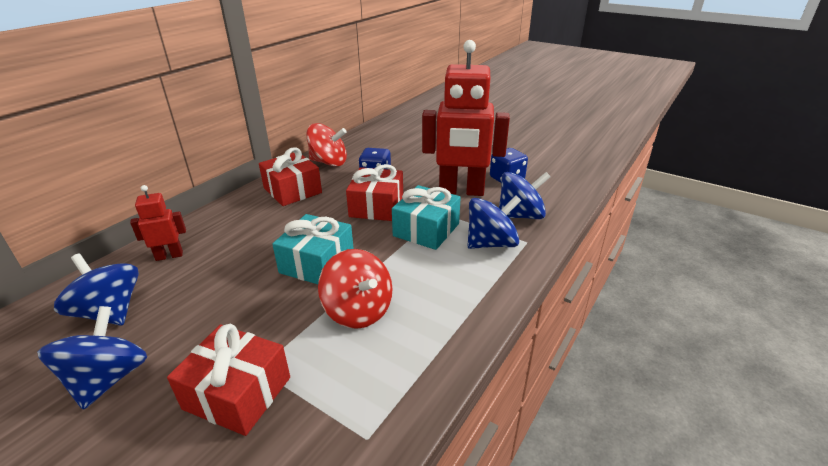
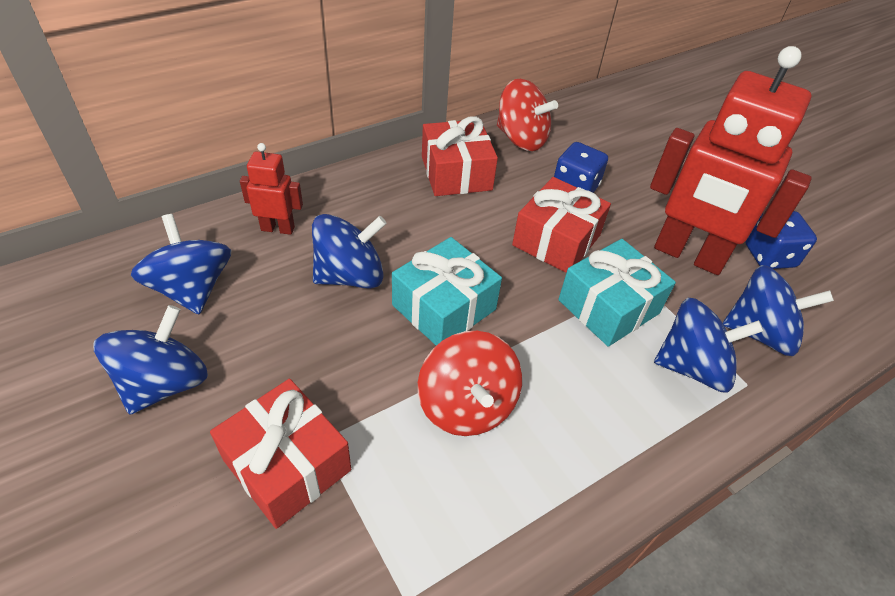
camera: 20 degrees right, 15 degrees up
none -> blue spinning top [312,214,387,289]

